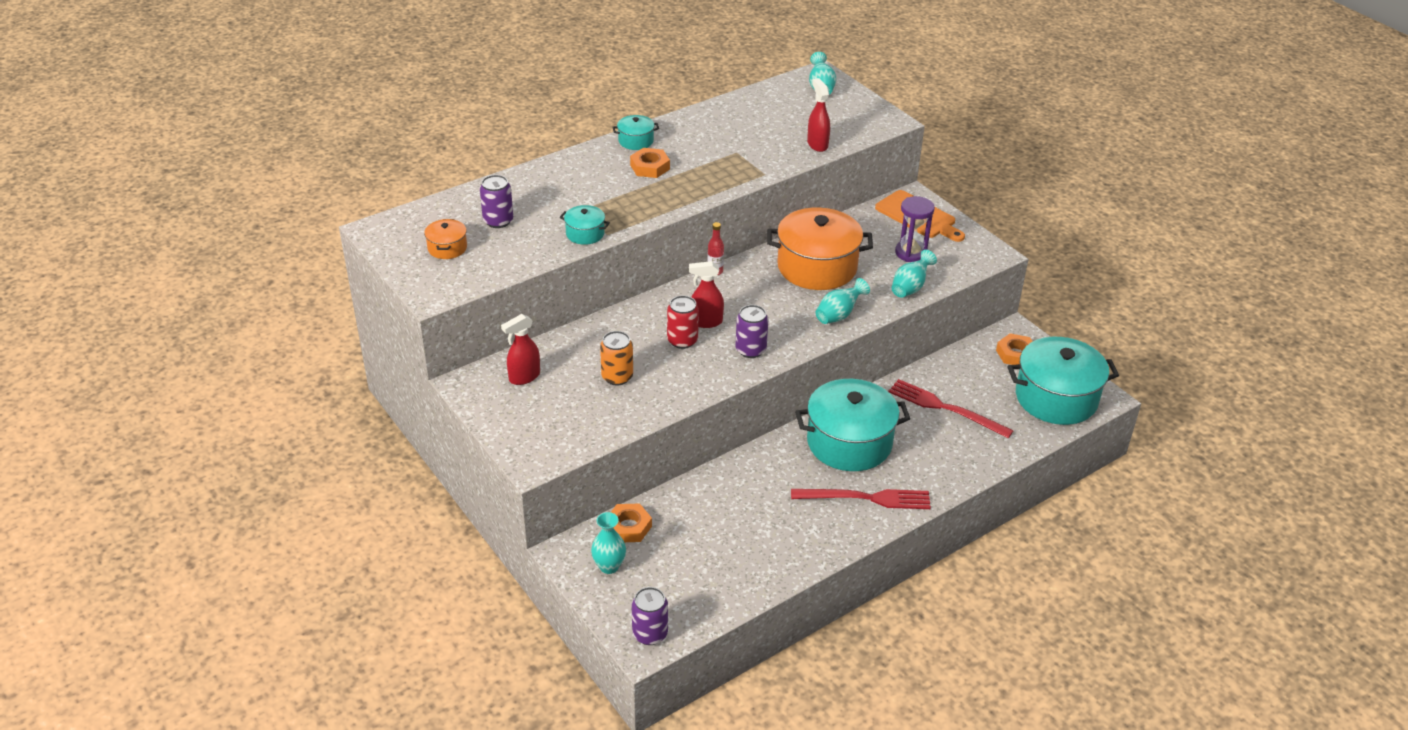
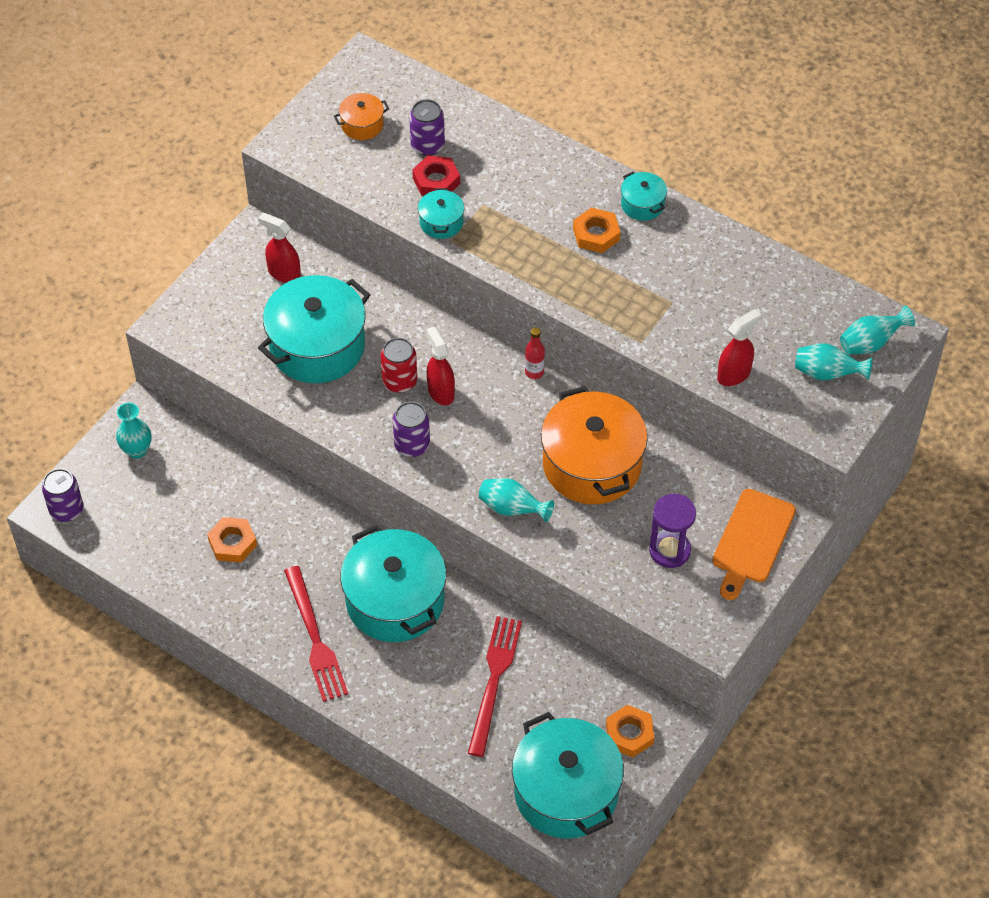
camera: 70 degrees right, 15 degrees up
orange can [600,331,633,385] -> turquoise pot [258,275,370,383]
orange nut [611,503,652,542] -> orange nut moved to [207,517,257,563]
turquoise vase [892,250,937,298] -> turquoise vase moved to [795,343,873,381]
none -> red nut [412,155,460,196]

